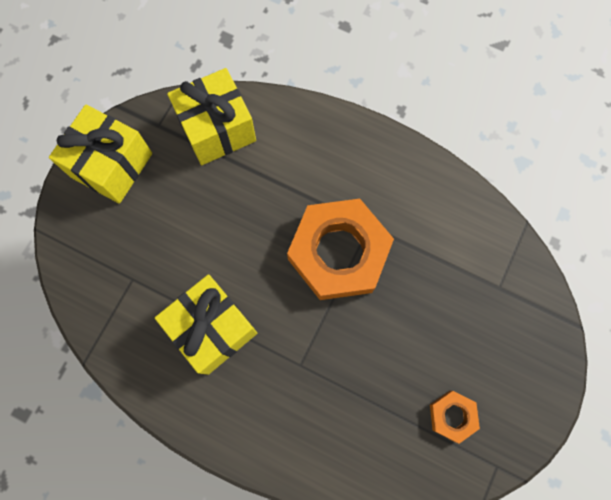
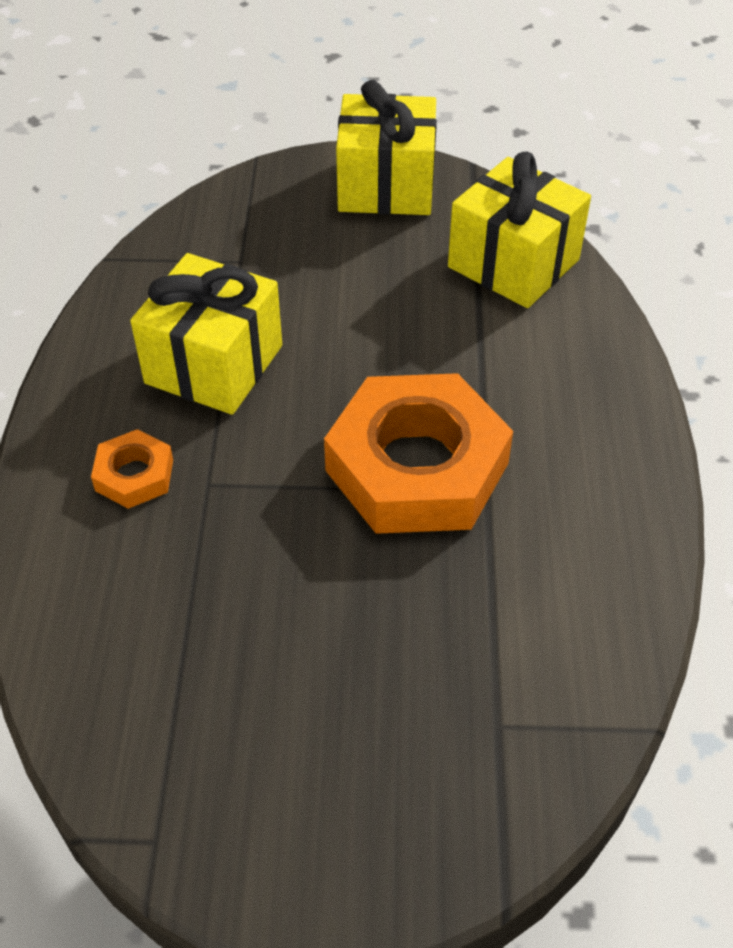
camera: 65 degrees right, 25 degrees down
orange nut [430,391,480,444] -> orange nut moved to [91,429,173,509]

